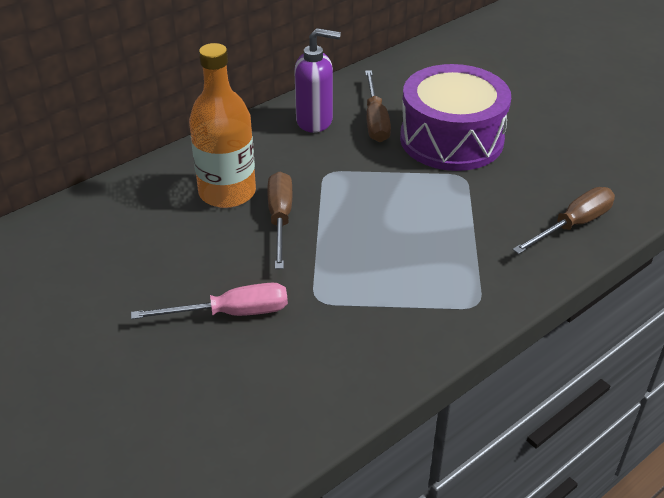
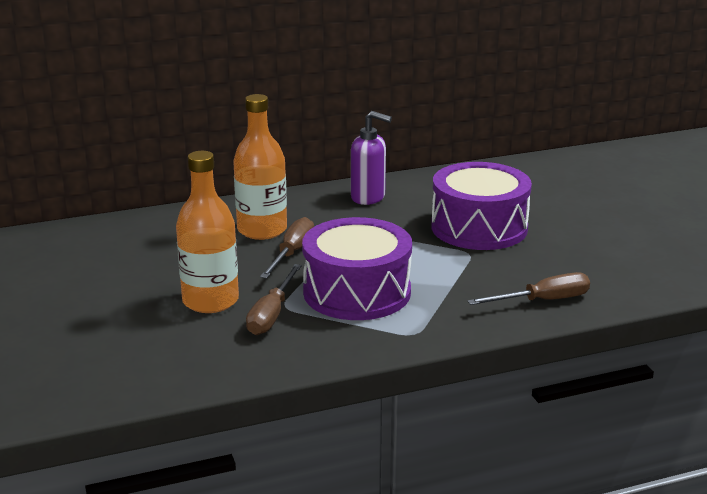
camera: 20 degrees right, 15 degrees down
pink screwdriver [131,283,288,319] -> orange bottle [176,151,239,313]
brown screwdriver [365,70,391,142] -> brown screwdriver moved to [246,264,302,335]
none -> purple drum [302,217,412,320]

